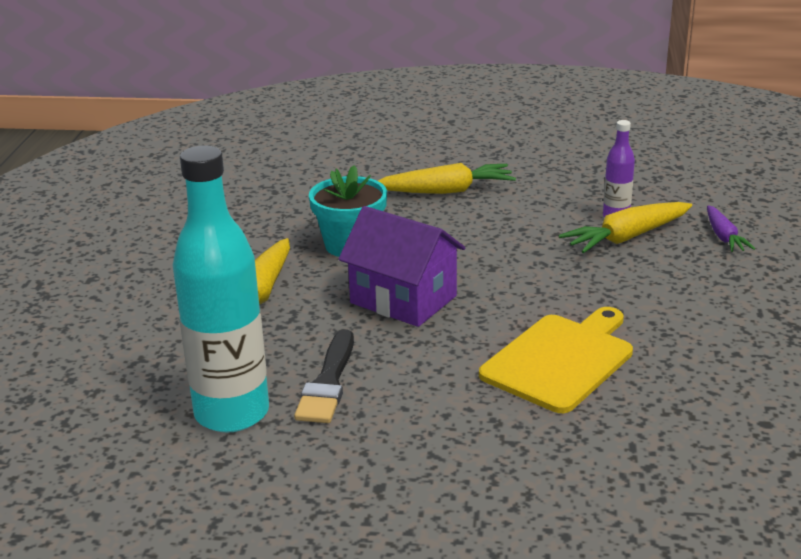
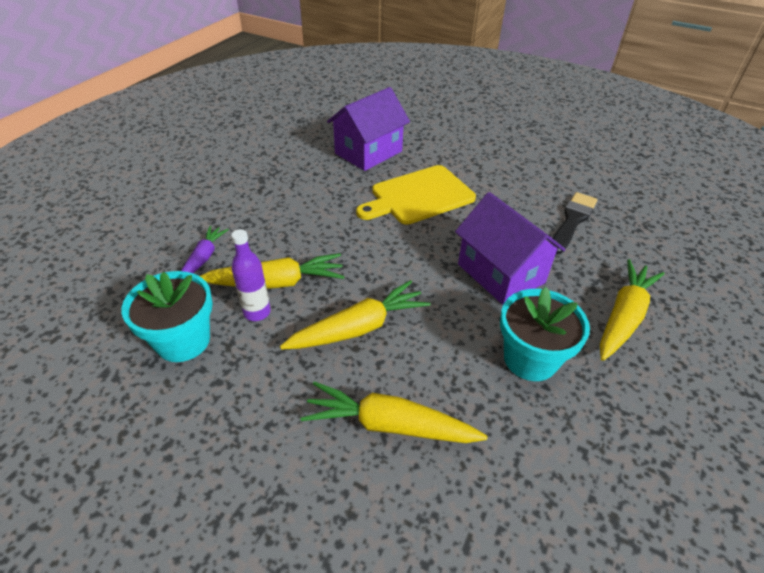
camera: 160 degrees left, 15 degrees up
turquoise bottle [173,146,269,433] -> none
none -> turquoise flower pot [122,271,213,362]
none -> yellow carrot [280,280,431,349]
none -> purple house [327,87,410,171]

